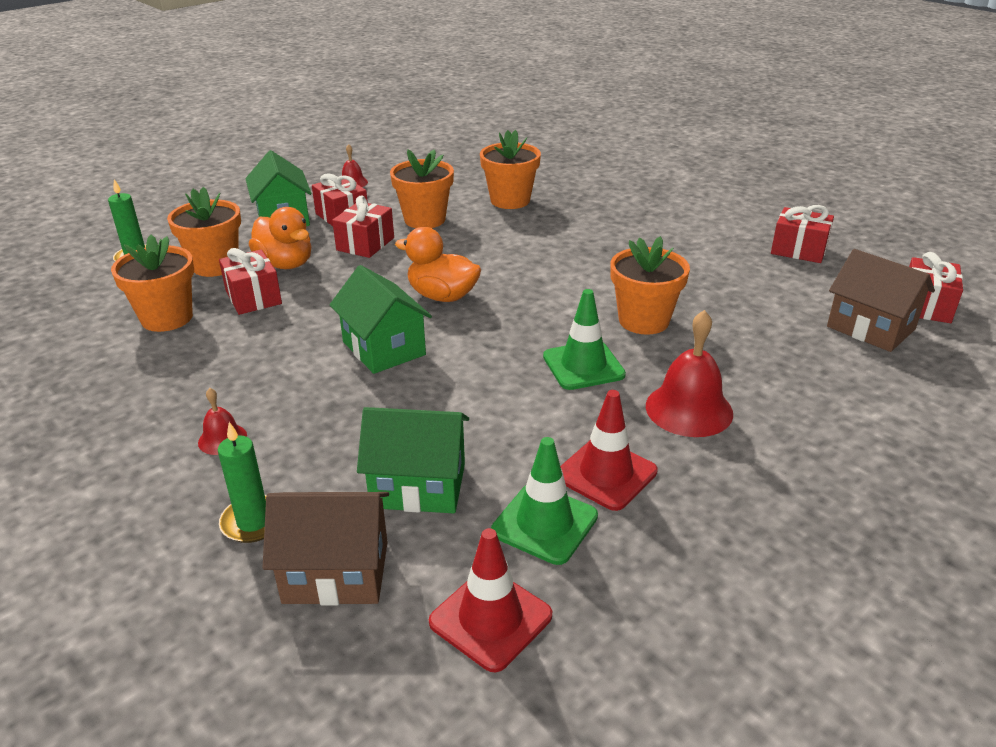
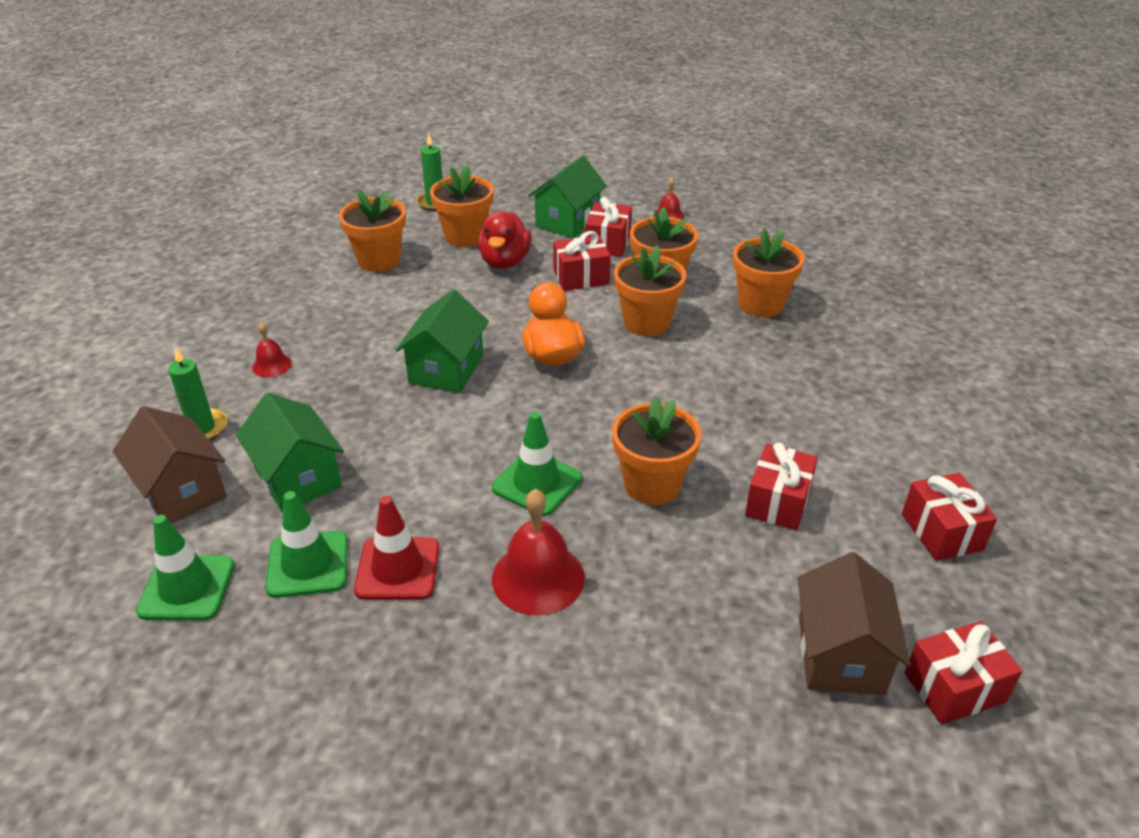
camera: 50 degrees right, 5 degrees up
red gift [219,248,282,315] -> red gift moved to [745,442,818,530]
orange duck [249,207,311,269] -> red duck [478,211,532,269]
red traffic cone [429,528,552,672] -> green traffic cone [136,515,234,621]
none -> orange flower pot [614,245,686,336]

